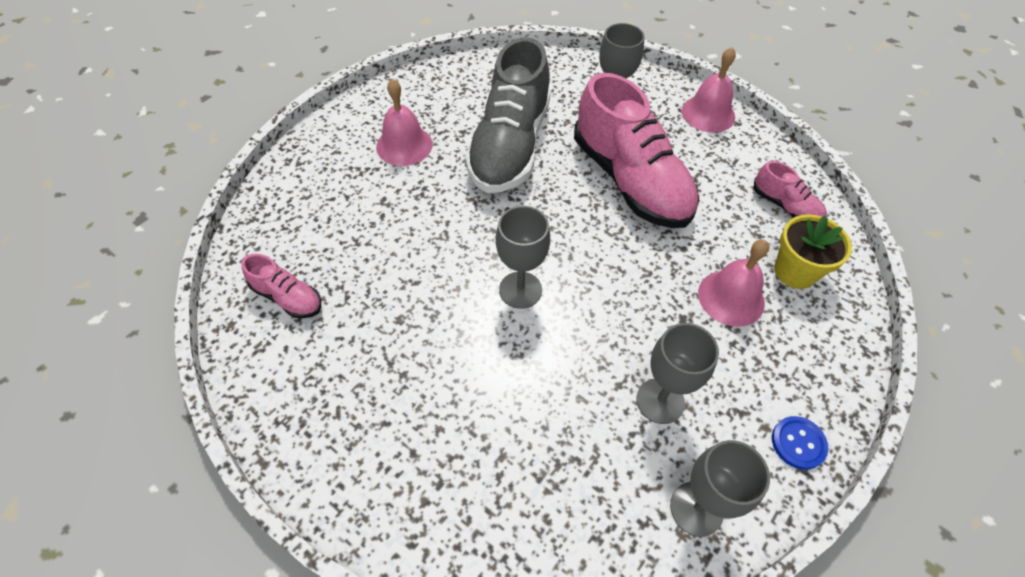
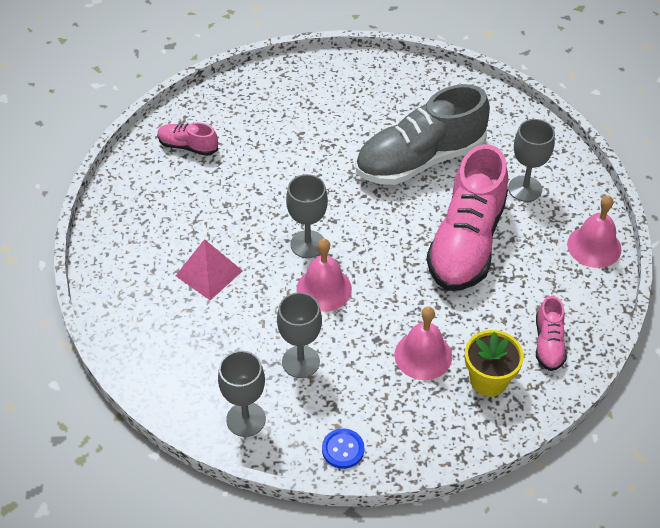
camera: 50 degrees right, 5 degrees down
pink shoe [241,254,321,318] -> pink shoe turned 120 degrees clockwise [157,123,218,156]
pink bell [376,79,432,166] -> pink bell moved to [297,239,352,312]
none -> pink pyramid [176,239,243,300]

